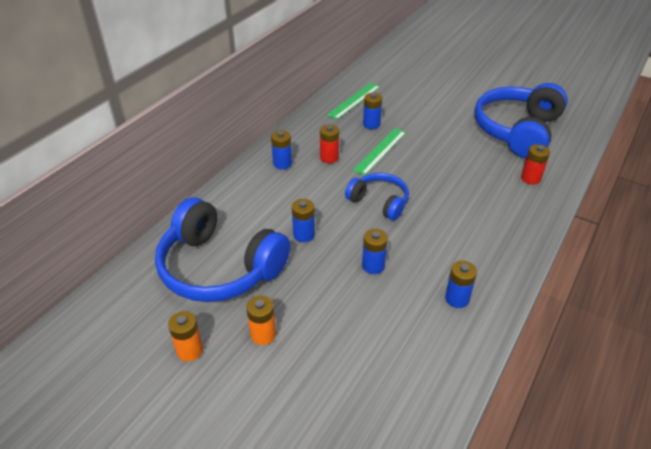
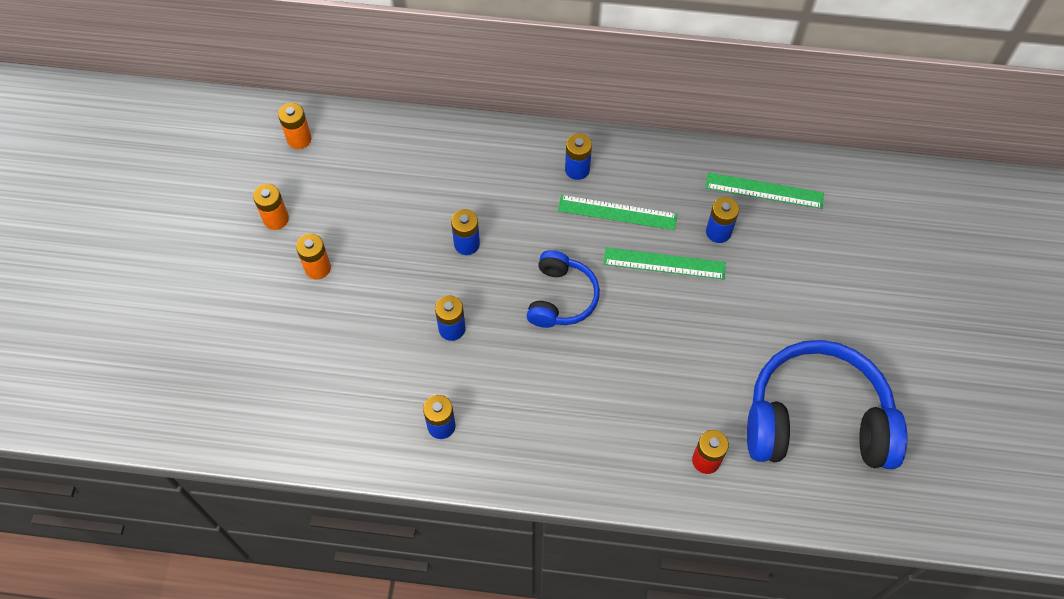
camera: 65 degrees right, 20 degrees up
blue headphones [155,197,290,302] -> none
red battery [320,124,339,163] -> green ruler [558,195,677,230]
none -> orange battery [278,103,312,149]

